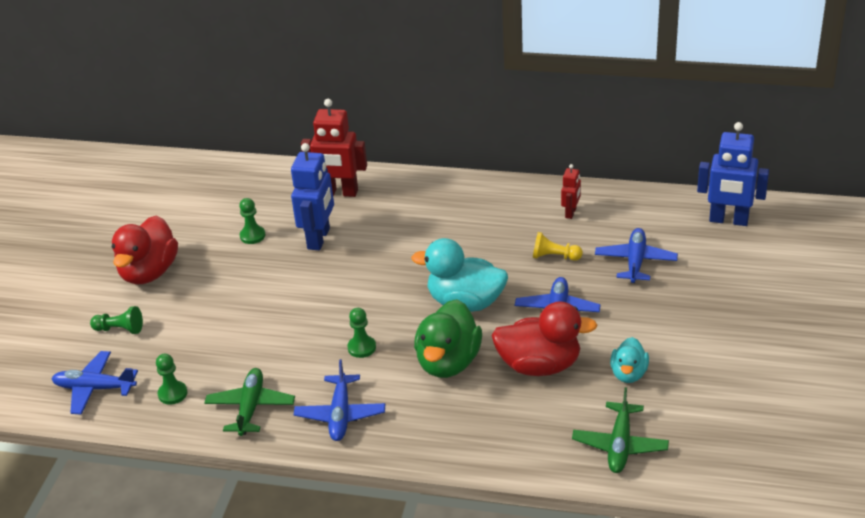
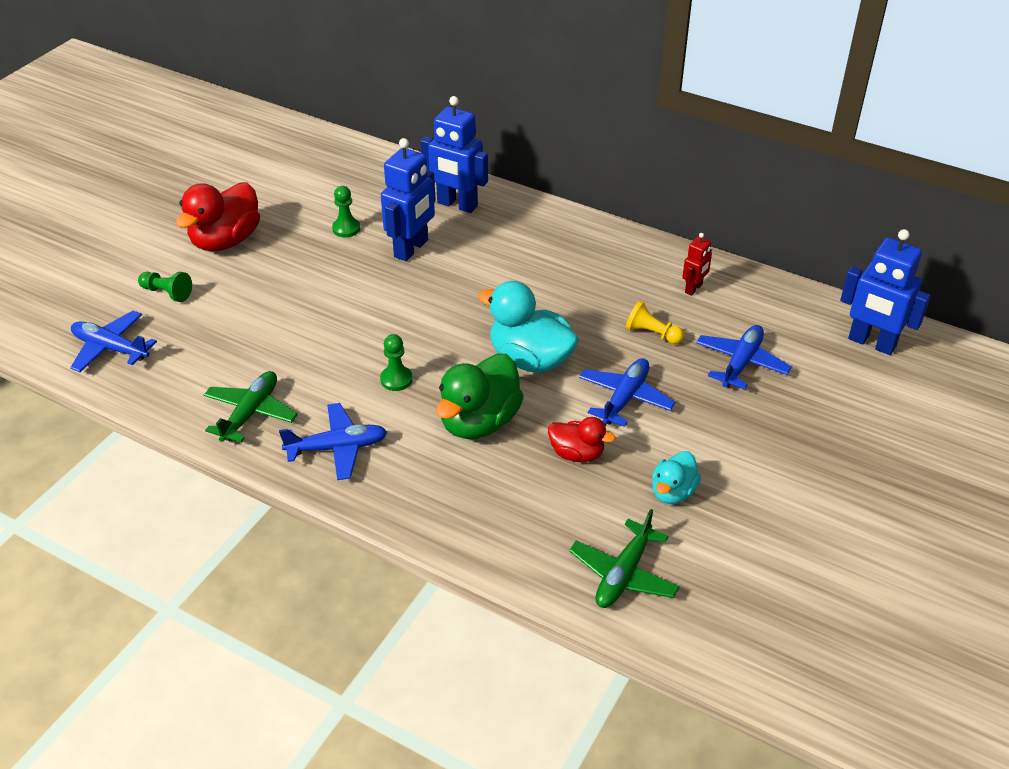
camera: 15 degrees right, 5 degrees up
green pawn [156,354,188,405] -> none
blue plane [294,359,385,441] -> blue plane turned 120 degrees counterclockwise [279,403,387,480]
red robot [301,99,367,197] -> blue robot [421,96,488,213]
red duck [491,301,597,376] -> red duck [548,417,616,462], size x0.57

